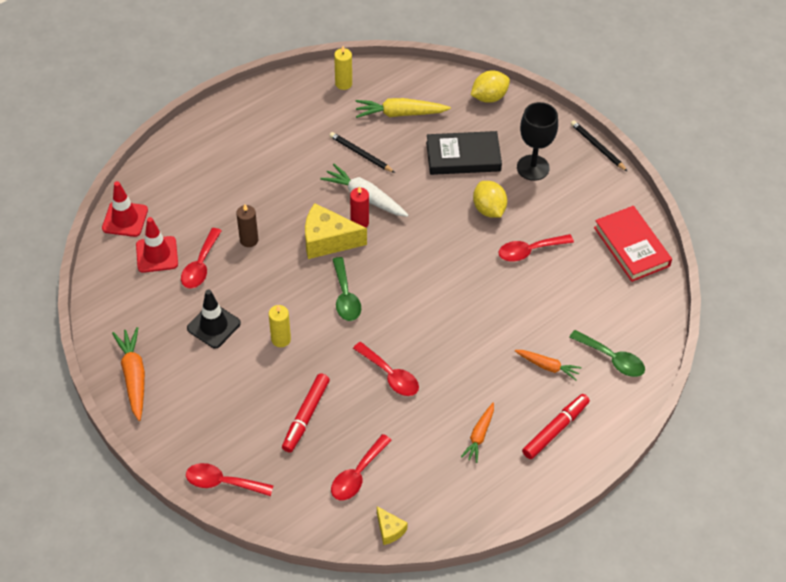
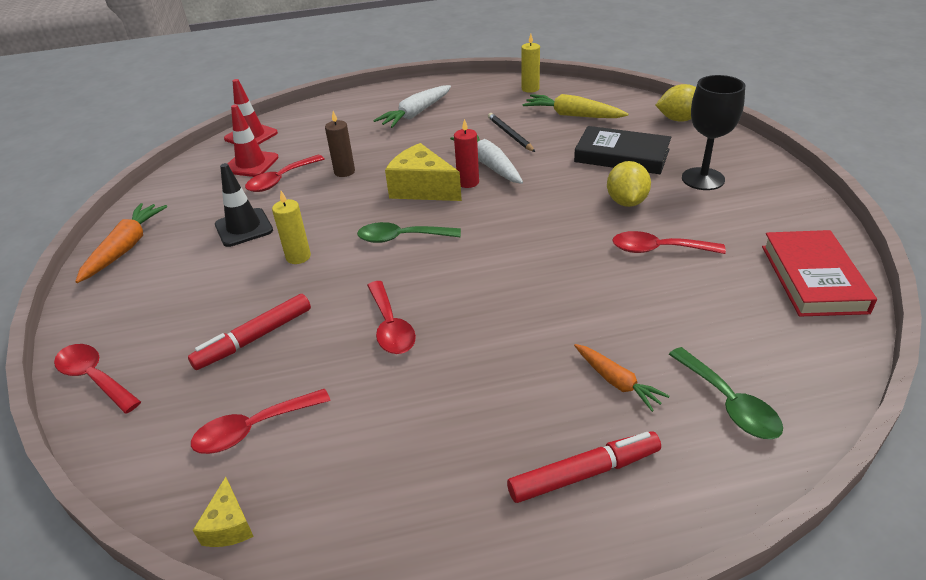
camera: 30 degrees right, 15 degrees down
green spoon [332,257,361,321] -> green spoon turned 75 degrees clockwise [357,222,461,243]
orange carrot [461,403,494,463] -> none
black pencil [571,120,628,172] -> none
none -> white carrot [374,85,451,128]

